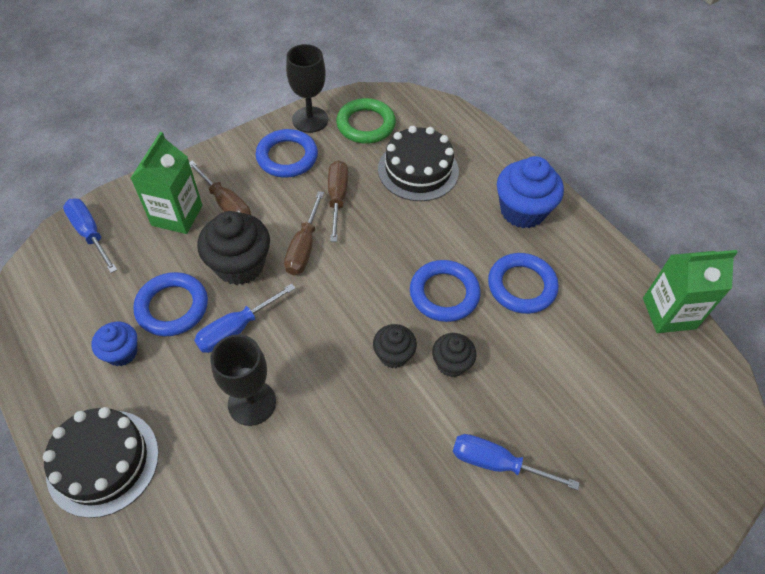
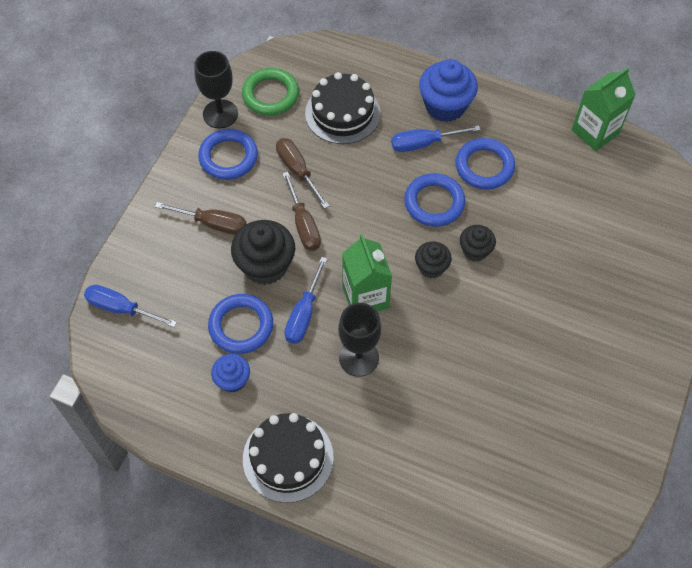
camera: 30 degrees left, 5 degrees up
green carton [131,132,202,234] -> green carton moved to [342,234,392,312]
blue screwdriver [452,434,580,490] -> blue screwdriver moved to [391,125,480,152]

